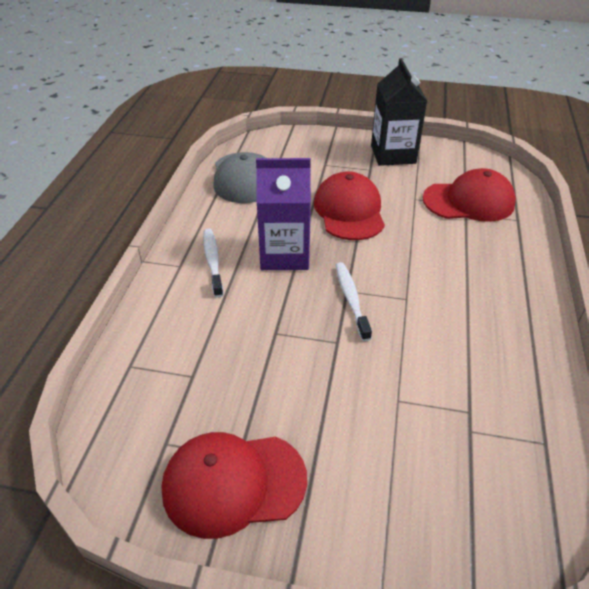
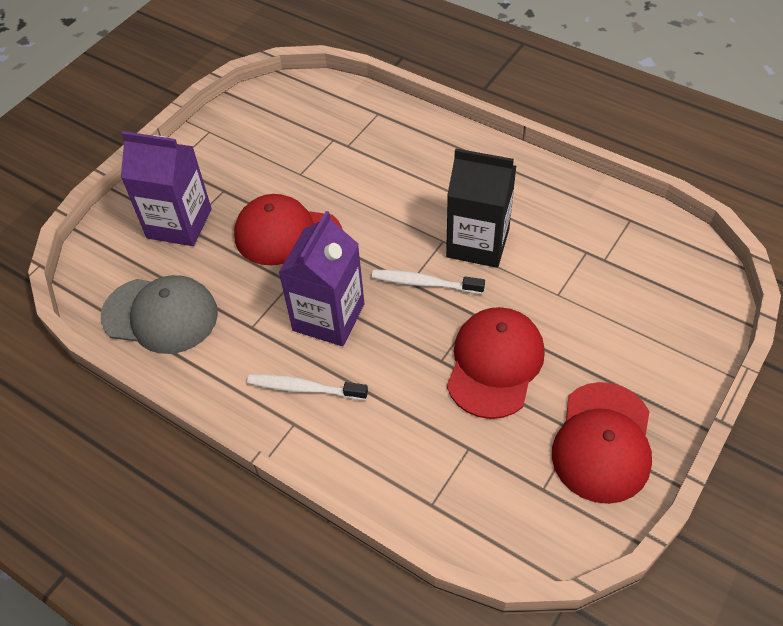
camera: 65 degrees left, 10 degrees up
black carton [371,58,427,166] -> black carton moved to [446,149,516,268]
red cap [423,168,516,222] -> red cap moved to [447,307,545,419]
none -> purple carton [121,131,212,246]

